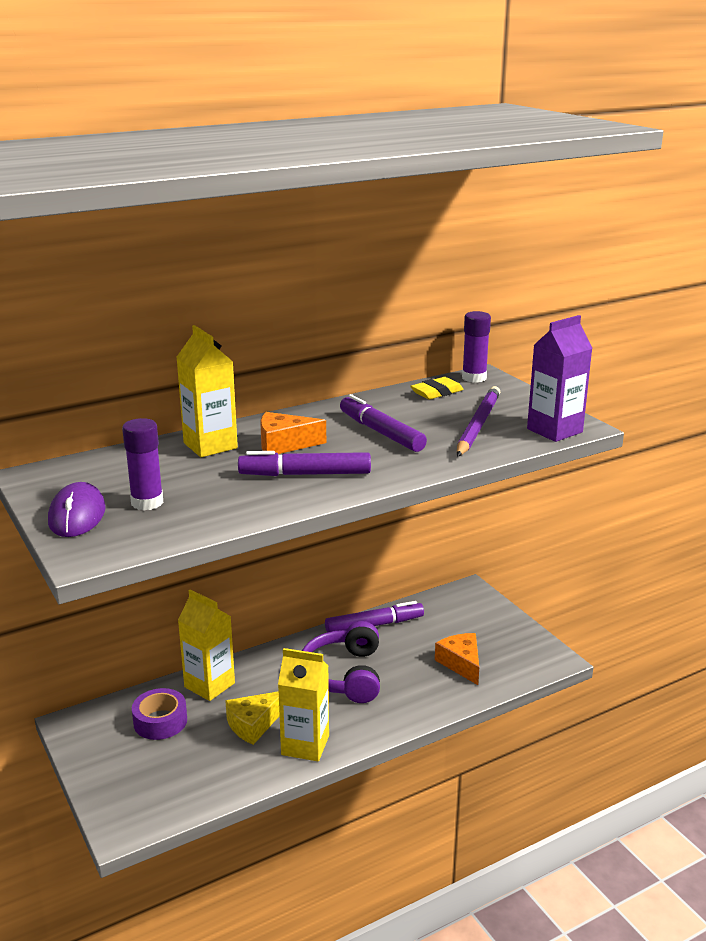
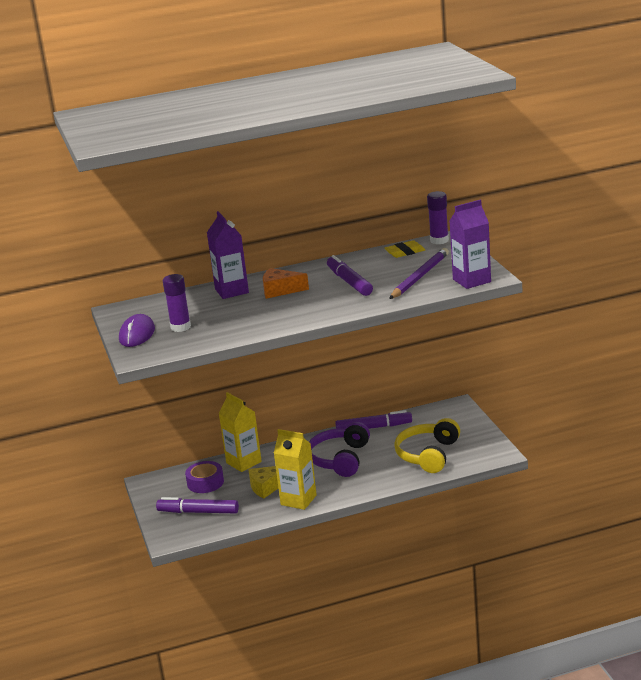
camera: 15 degrees right, 0 degrees up
yellow carton [176,325,238,457] -> purple carton [207,211,249,299]
purple marker [238,451,371,476] -> purple marker moved to [156,497,239,513]
orange cheese [435,633,479,685] -> yellow headphones [394,418,460,473]

